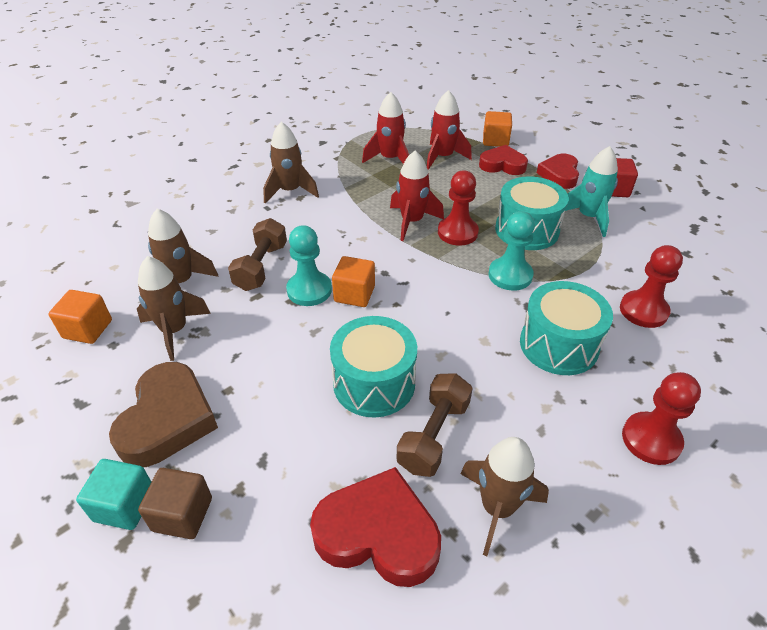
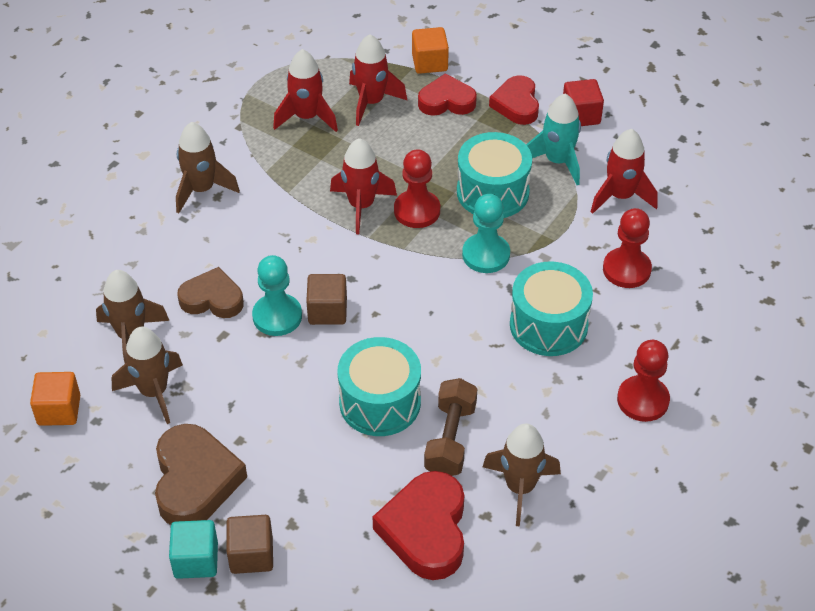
camera: 15 degrees left, 5 degrees up
brown dumbbell [228,218,287,291] -> brown heart [177,267,244,318]
red heart [310,467,441,587] -> red heart turned 90 degrees counterclockwise [373,471,464,580]
orange cube [332,256,375,307] -> brown cube [306,274,347,325]
none -> red rocket [591,129,658,214]

